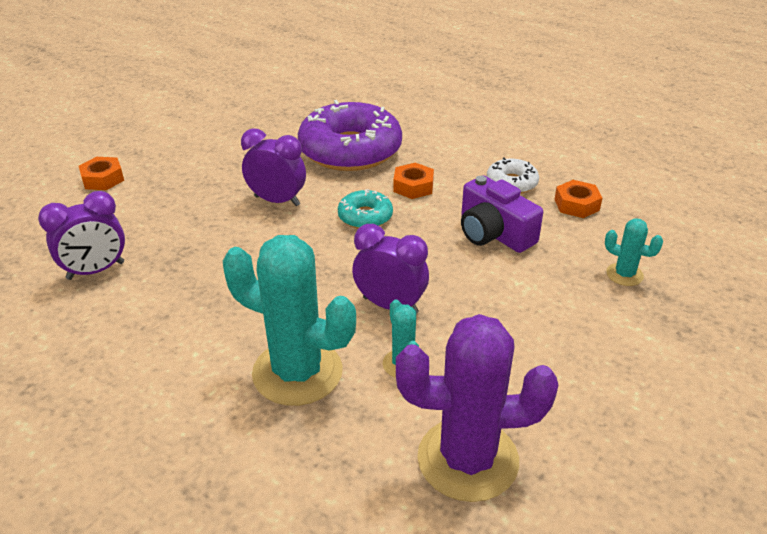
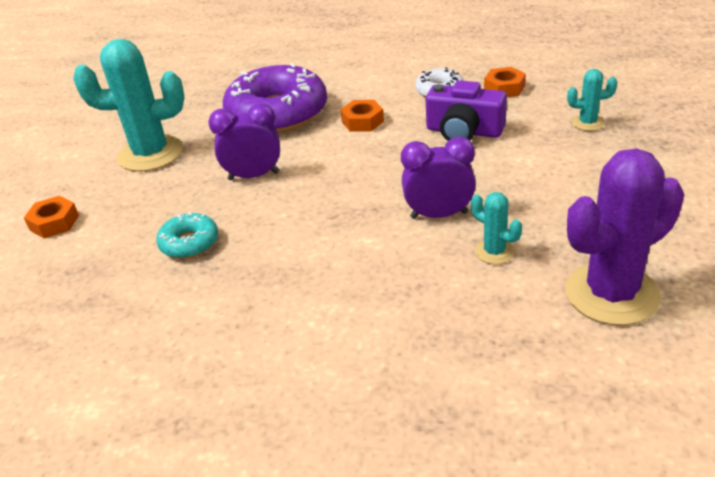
camera: 25 degrees left, 0 degrees up
purple clock [38,191,125,280] -> none
turquoise cactus [223,235,356,406] -> turquoise cactus moved to [73,39,185,172]
turquoise donut [338,189,393,229] -> turquoise donut moved to [156,213,218,258]

